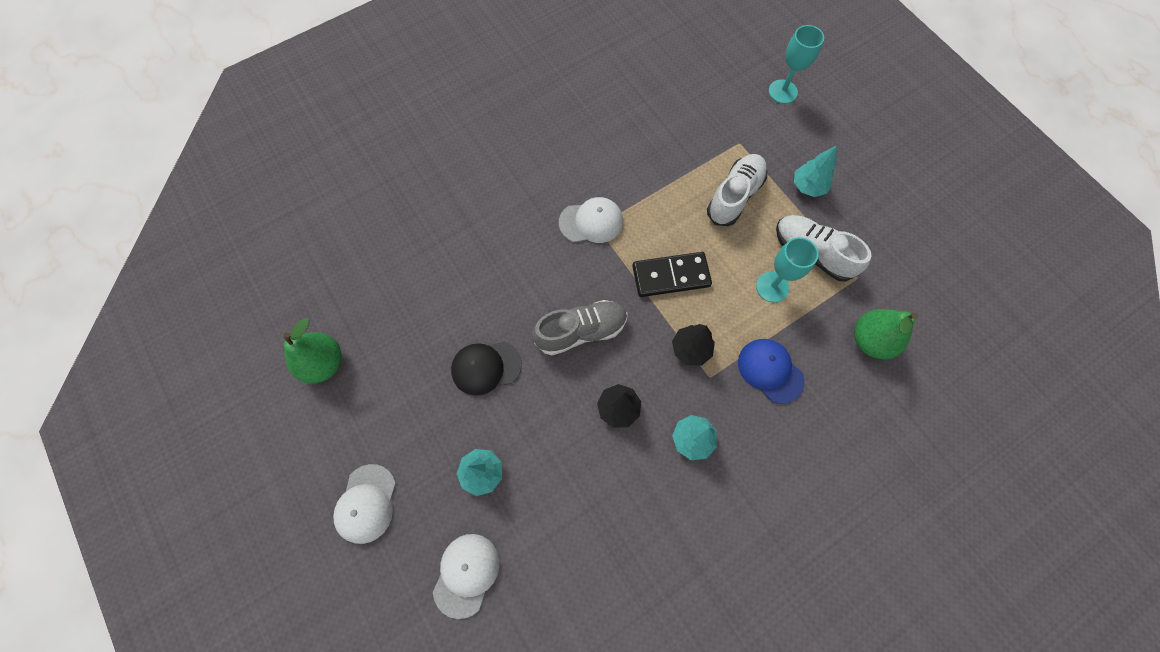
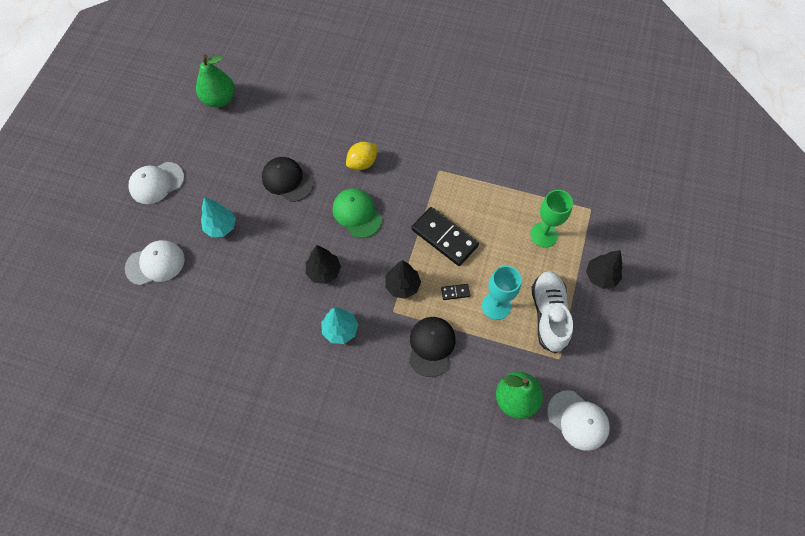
camera: 50 degrees right, 5 degrees down
grey shoe [532,300,627,355] -> green cap [333,188,382,238]
white cap [559,197,623,243] -> white cap moved to [547,390,610,451]
white shoe [707,154,767,226] -> green goblet [530,190,573,248]
blue cap [738,339,805,404] -> black cap [409,317,456,377]
turquoise goblet [769,25,824,104] -> none
turquoise tree [794,145,837,197] -> black tree [586,250,623,289]
none -> yellow lemon [346,142,377,170]
none -> black domino [441,284,470,300]

